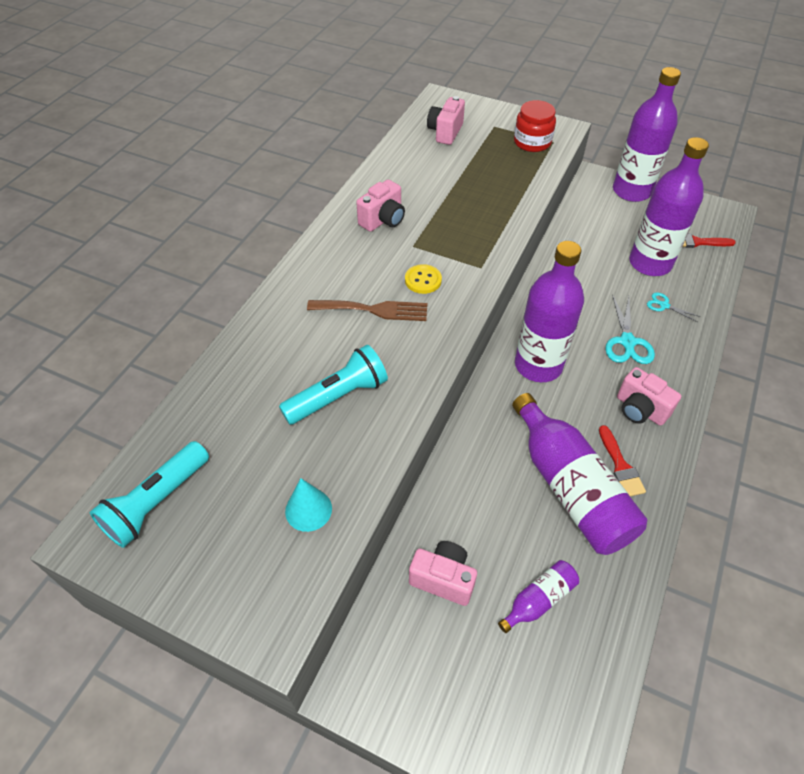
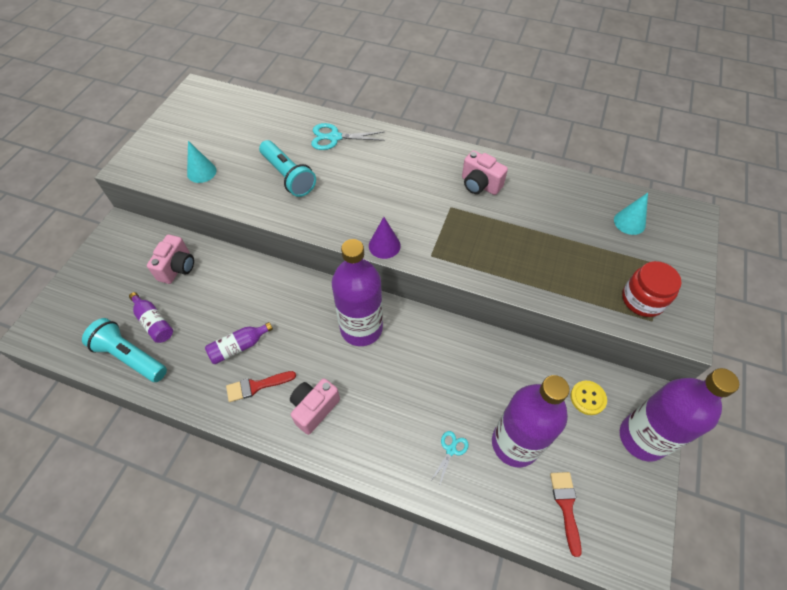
camera: 85 degrees right, 5 degrees up
turquoise flashlight [90,441,209,548] -> turquoise flashlight moved to [82,318,167,382]
brown fork [307,300,427,321] -> none
yellow button [405,264,442,294] -> yellow button moved to [570,381,607,415]
pink camera [427,96,465,145] -> turquoise cone [614,193,648,235]
purple bottle [512,393,647,555] -> purple bottle [205,322,273,364], size x0.47
turquoise scissors [605,294,655,364] -> turquoise scissors moved to [311,123,385,150]
none -> purple cone [369,217,401,259]

